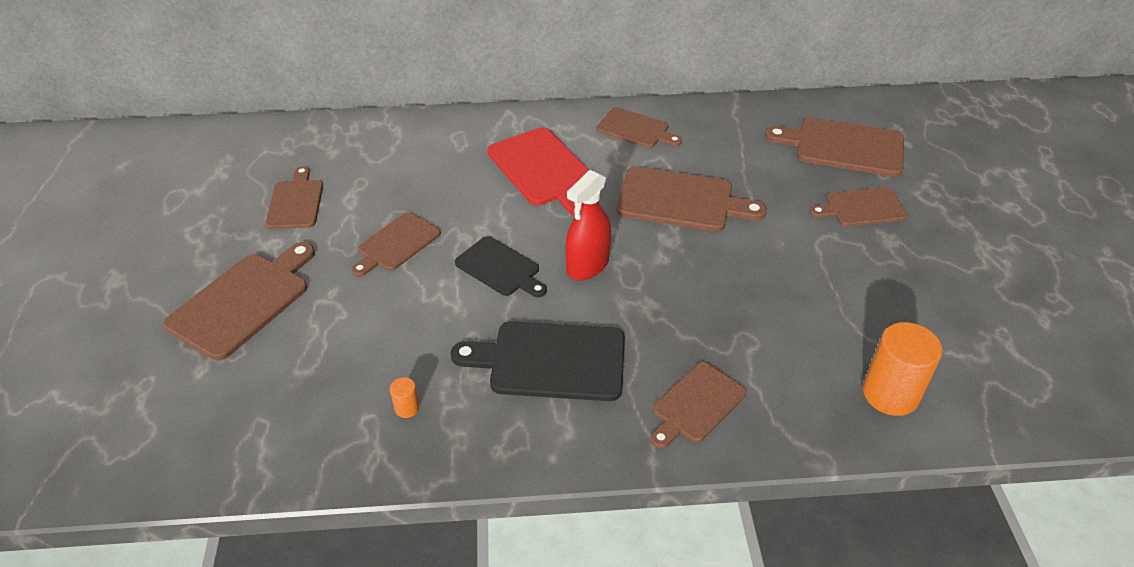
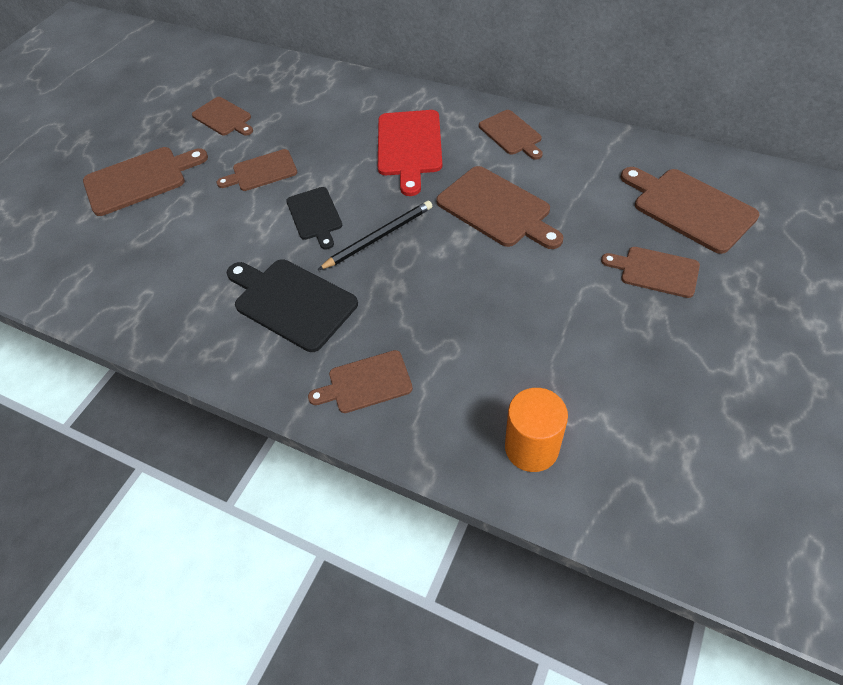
camera: 35 degrees right, 10 degrees up
brown cutting board [265,166,323,229] -> brown cutting board turned 105 degrees clockwise [192,97,253,136]
orange cylinder [390,377,419,418] -> none
red spray bottle [565,170,611,280] -> black pencil [318,201,432,270]

